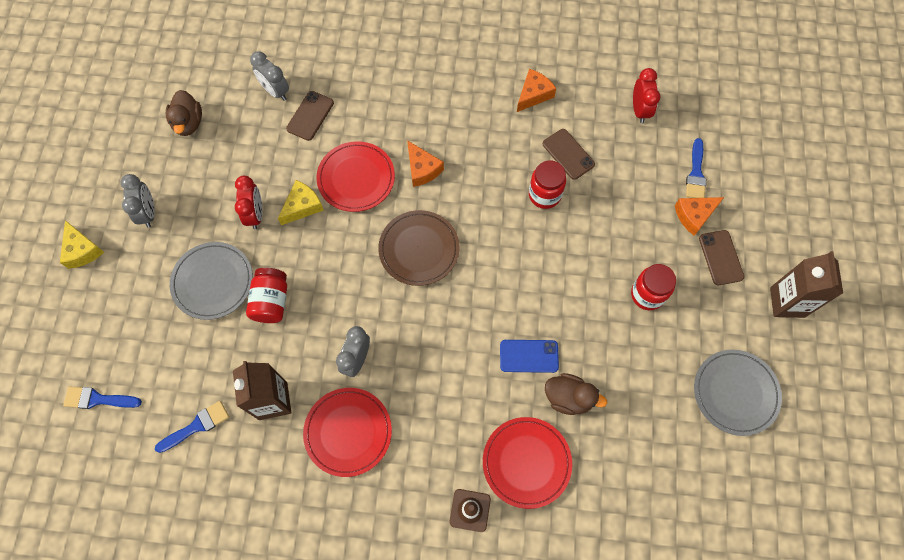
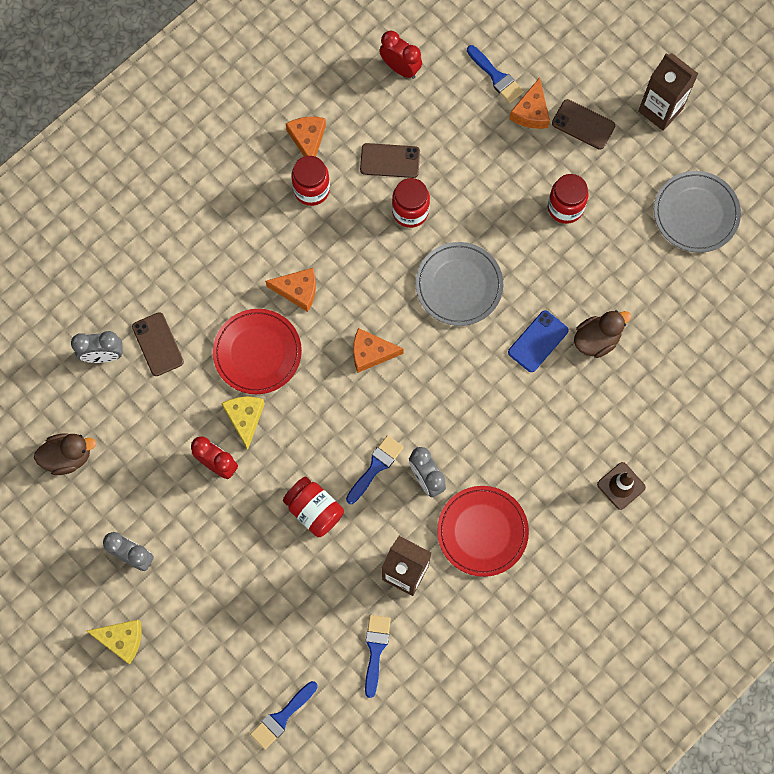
camera: 50 degrees left, 5 degrees up
brown duck [166,90,202,136] -> brown duck turned 45 degrees counterclockwise [34,433,96,475]
grey plate [170,242,253,320] -> grey plate moved to [416,242,503,326]
brown plate [378,210,459,286] -> orange cheese [353,328,404,373]
red plate [483,417,572,509] -> none
none -> red jar [291,156,330,206]
none -> blue brush [346,435,404,504]

